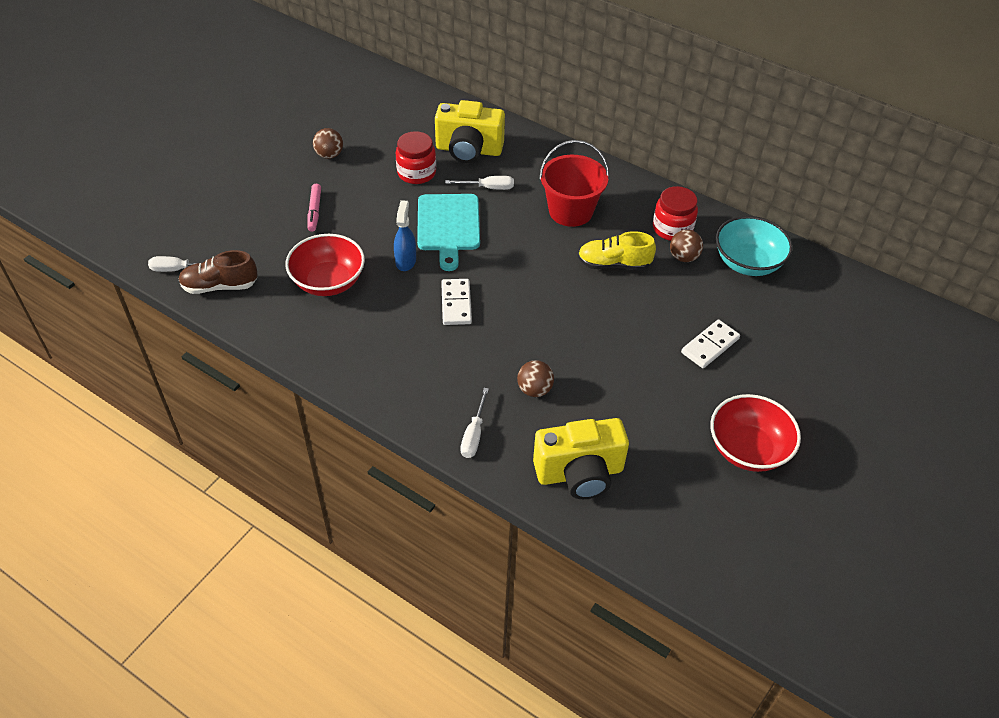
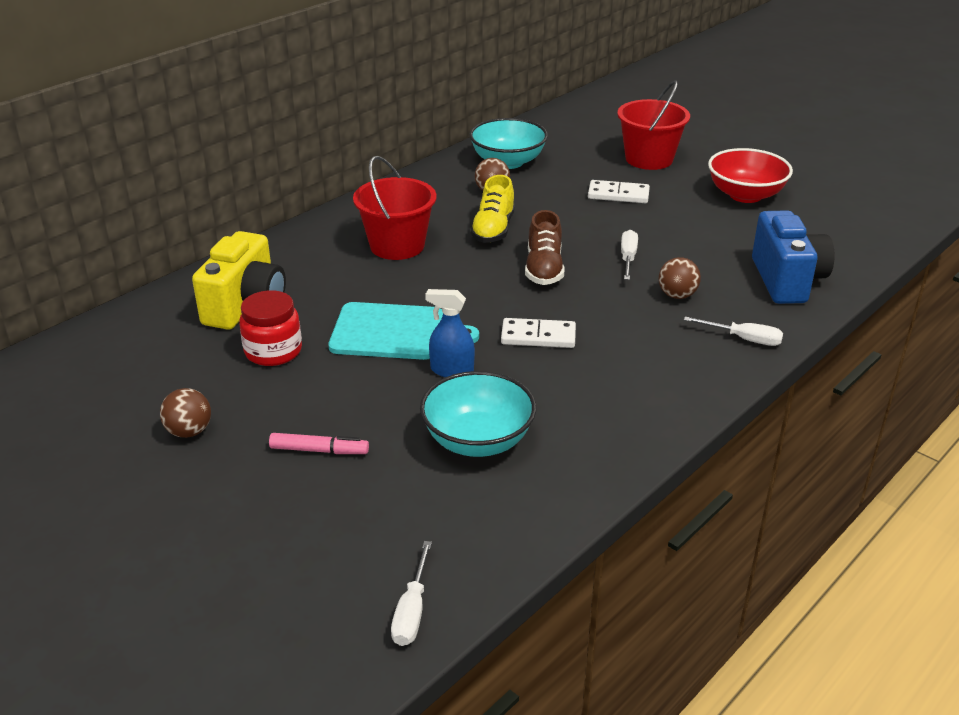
camera: 80 degrees left, 15 degrees down
brown shoe [179,250,258,294] -> brown shoe moved to [525,210,565,285]
red bowl [285,234,365,296] -> turquoise bowl [420,371,536,457]
white screwdriver [445,176,514,190] -> white screwdriver moved to [621,230,638,280]
yellow camera [533,418,629,499] -> blue camera [752,210,835,304]
red jar [653,186,698,241] -> none
white domino [681,319,740,368] -> white domino turned 45 degrees counterclockwise [588,180,650,203]
none -> red bucket [617,81,690,170]

